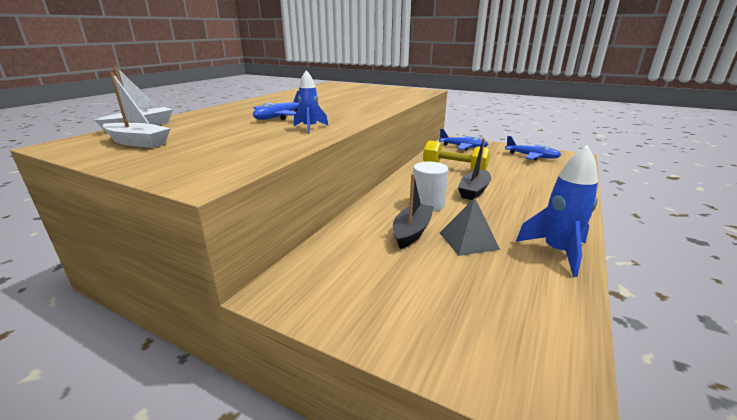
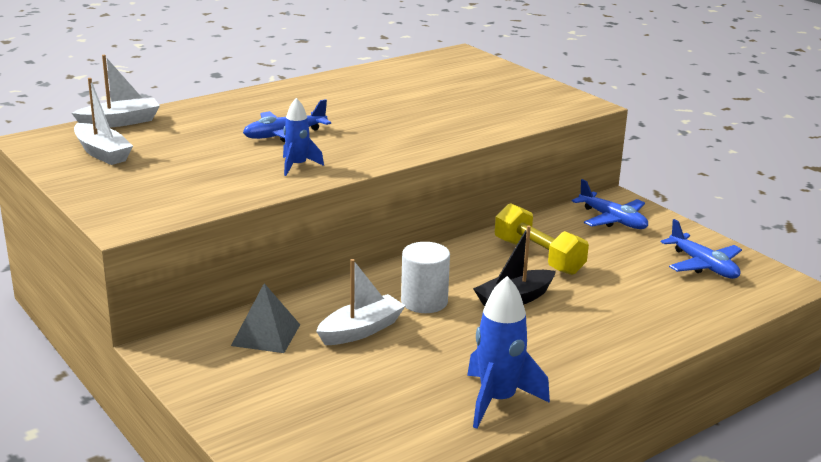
camera: 25 degrees right, 0 degrees up
black boat [393,173,434,249] -> white boat [316,259,406,345]
grey pyramid [440,198,500,256] -> grey pyramid moved to [231,283,300,353]

